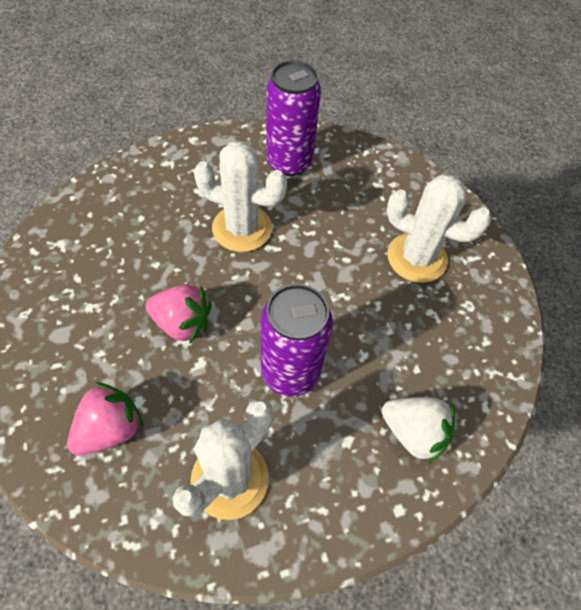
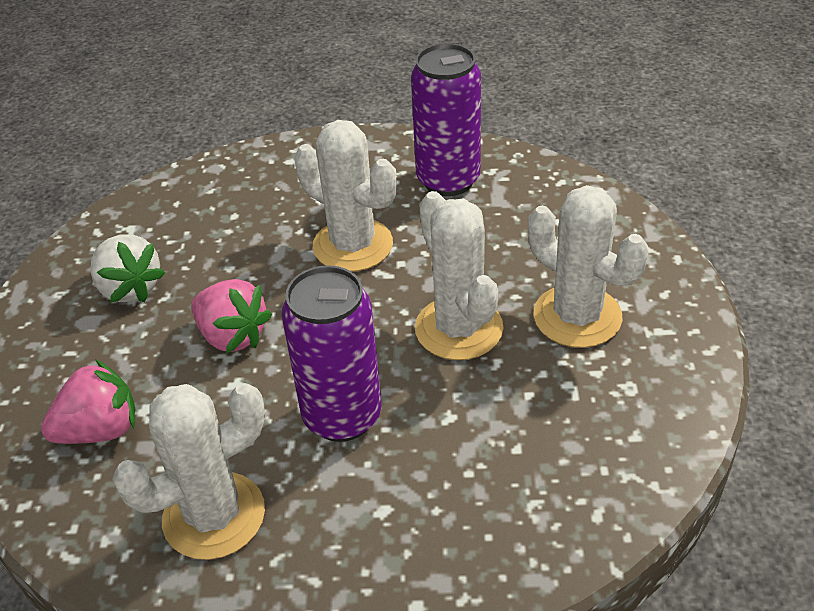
camera: 25 degrees right, 15 degrees down
white strawberry [382,397,455,464] -> white strawberry moved to [91,234,165,303]
none -> white cactus [415,191,503,360]

